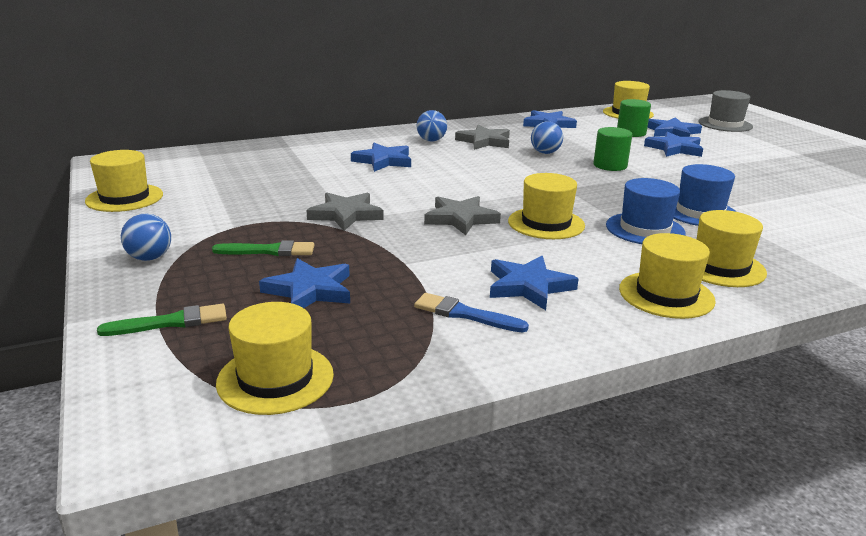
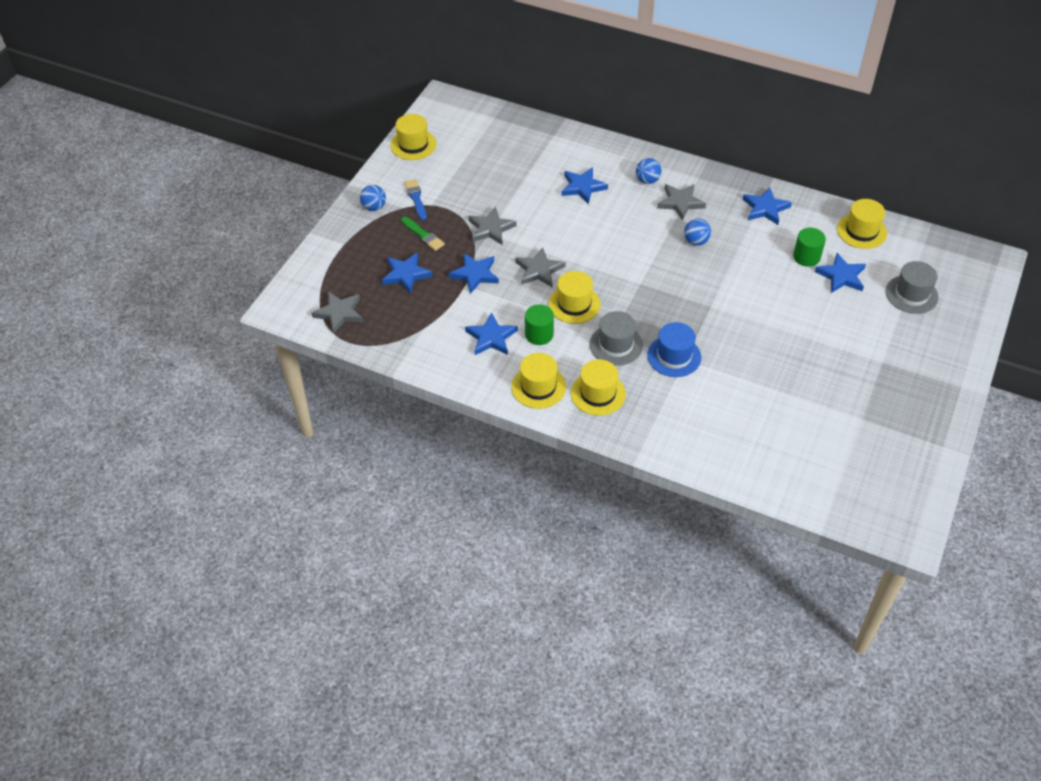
camera: 50 degrees right, 25 degrees up
green brush [97,304,227,336] -> none
yellow hat [216,302,334,415] -> grey star [312,291,363,334]
blue brush [414,293,529,333] -> blue brush moved to [404,179,427,220]
green cylinder [593,127,632,171] -> green cylinder moved to [525,304,554,345]
blue hat [606,178,686,244] -> grey hat [590,311,643,366]
blue star [644,132,703,157] -> blue star moved to [449,253,499,294]

